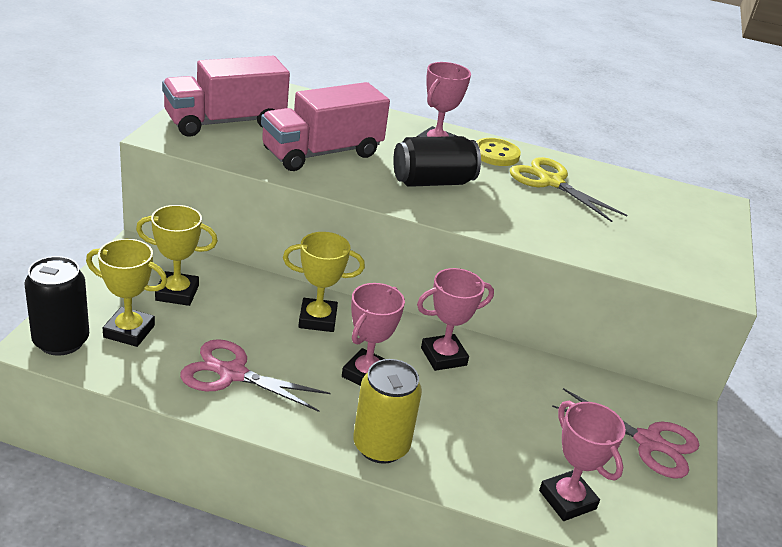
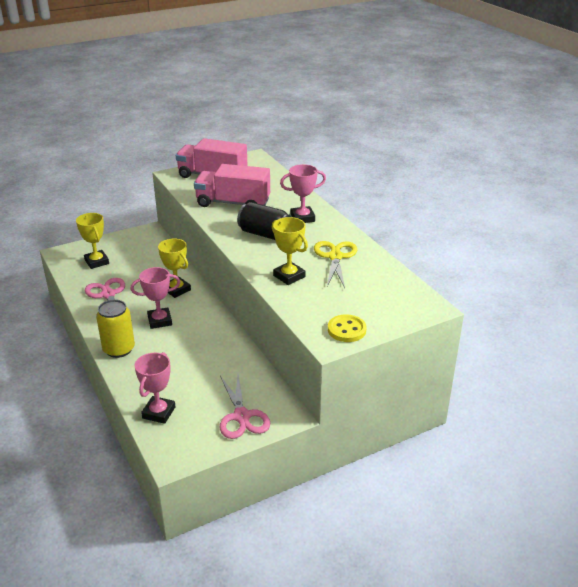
camera: 50 degrees right, 0 degrees up
black can [24,256,89,356] -> none
yellow trophy [136,205,218,306] -> yellow trophy moved to [272,217,308,285]
pink trophy [417,268,494,371] -> none
yellow button [476,138,521,166] -> yellow button moved to [328,314,367,342]

